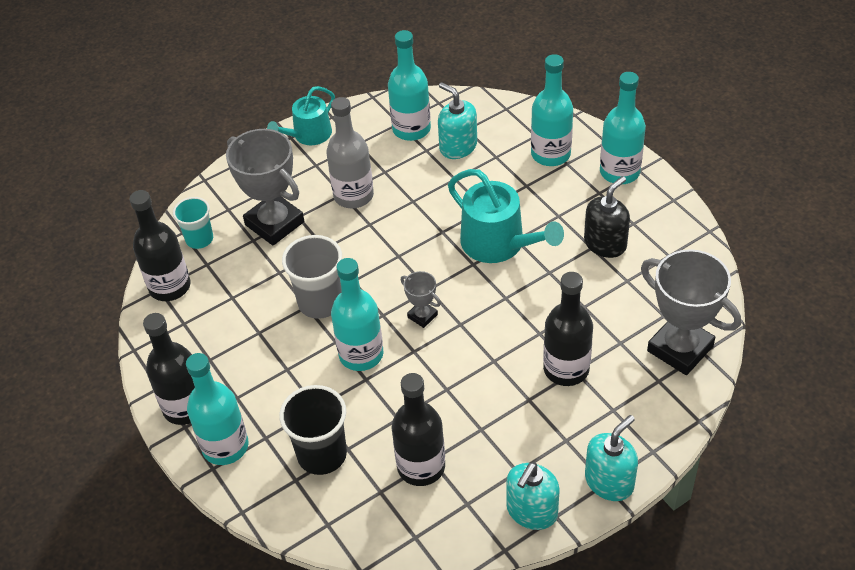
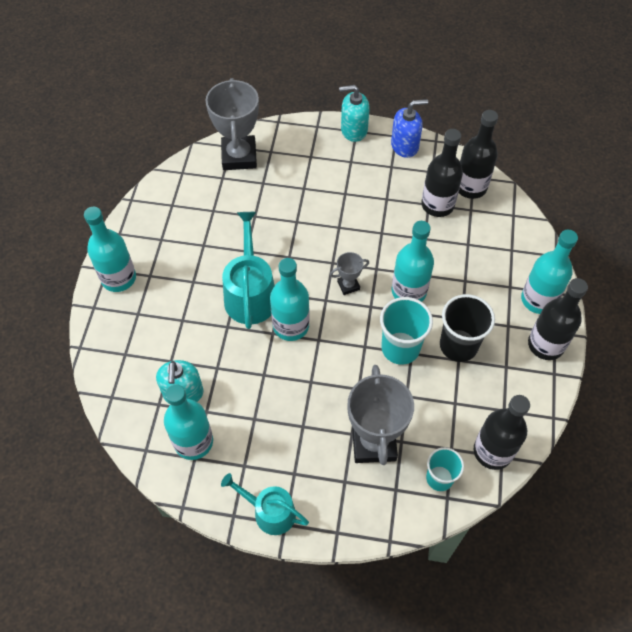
camera: 140 degrees left, 10 degrees up
turquoise watering can [267,86,335,145] -> turquoise watering can turned 150 degrees counterclockwise [221,473,309,535]
black cup [279,385,347,475] -> black cup moved to [440,294,495,362]
grey cup [282,235,342,319] -> turquoise cup [380,297,433,365]
grey bottle [326,97,374,209] -> none
grey trophy [401,271,441,328] -> grey trophy turned 75 degrees clockwise [330,252,369,295]
turquoise soap dispenser [506,462,560,530] -> blue soap dispenser [391,99,428,158]
turquoise bottle [531,54,573,166] -> turquoise bottle moved to [270,258,310,341]
black bottle [543,272,593,386] -> black bottle moved to [459,110,498,199]
black soap dispenser [584,176,630,258] -> none

